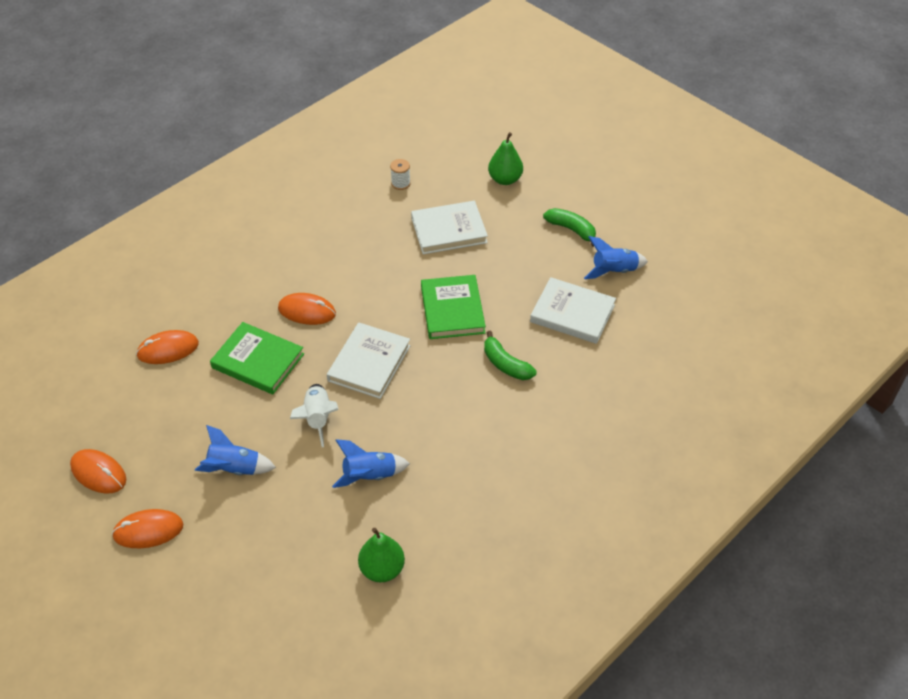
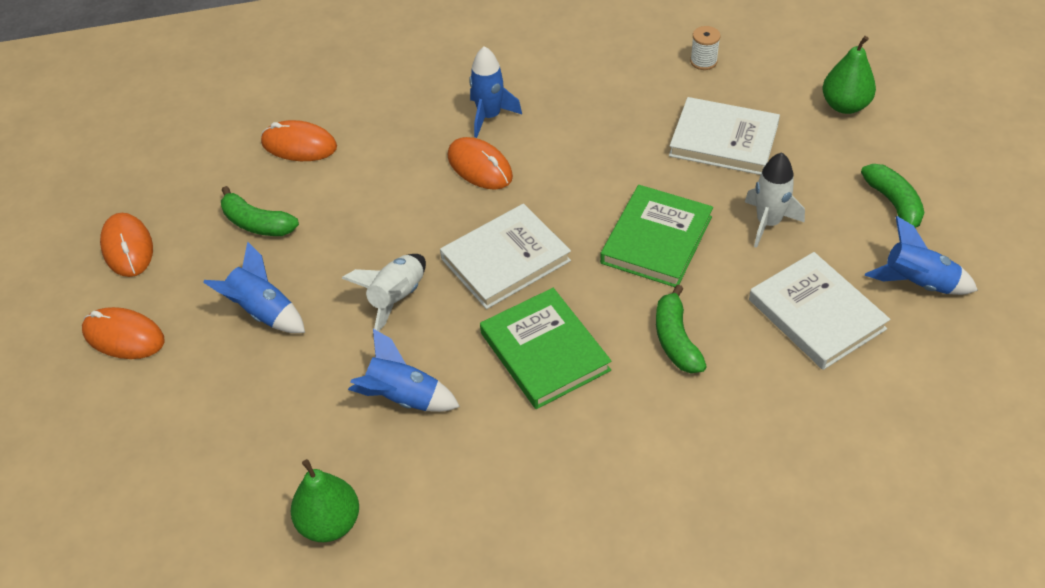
camera: 35 degrees right, 0 degrees up
green book [210,322,304,394] -> green book moved to [480,288,612,409]
none -> green banana [221,186,299,236]
none -> blue rocket [469,46,522,138]
none -> white rocket [745,152,805,248]

